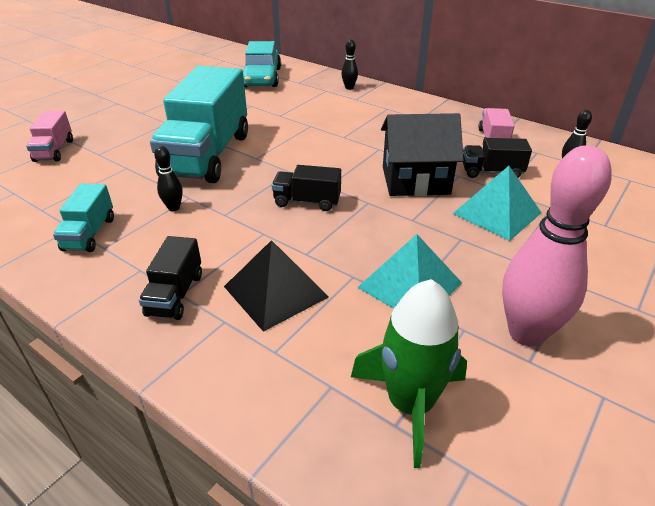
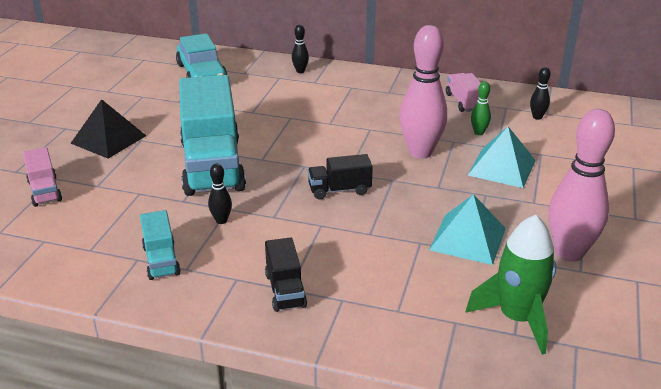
camera: 20 degrees left, 5 degrees down
black pyramid [224,240,329,332] -> black pyramid moved to [71,99,146,159]
black house [381,113,464,196] -> pink bowling pin [399,25,447,159]
black truck [463,138,532,178] -> green bowling pin [471,81,491,135]

